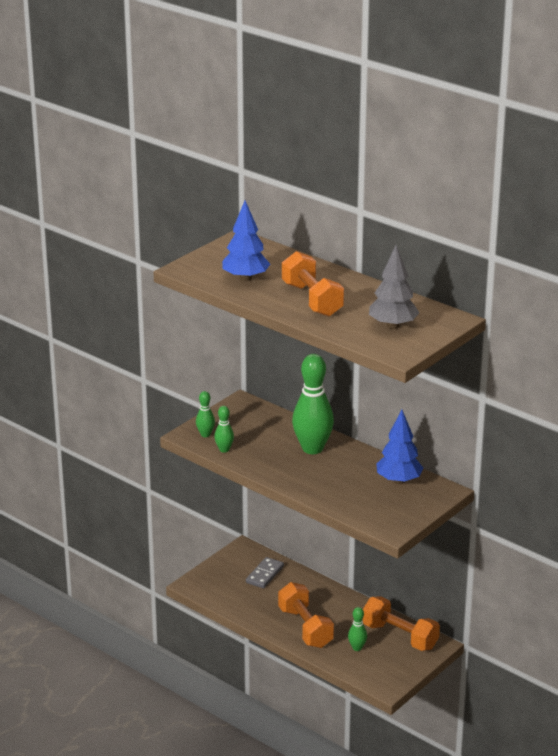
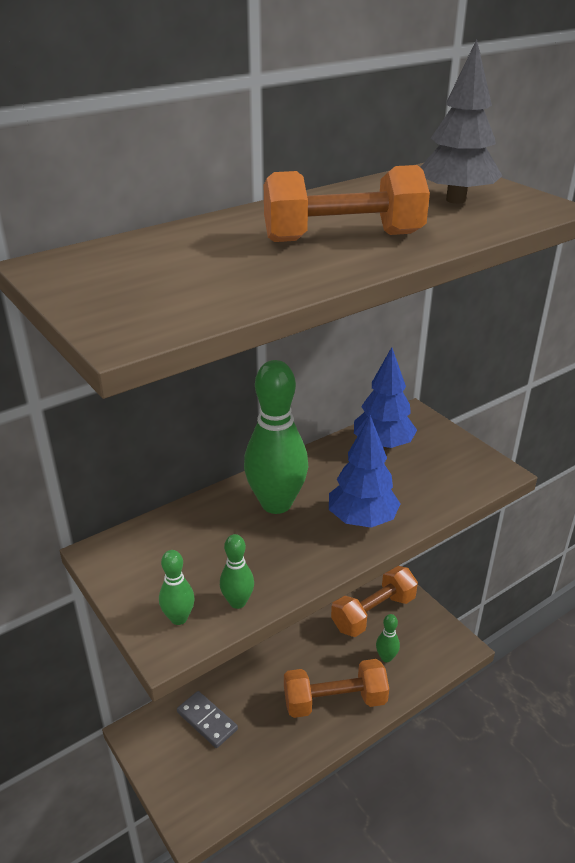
camera: 75 degrees left, 5 degrees up
blue tree [222,201,270,282] -> blue tree moved to [329,415,400,528]

